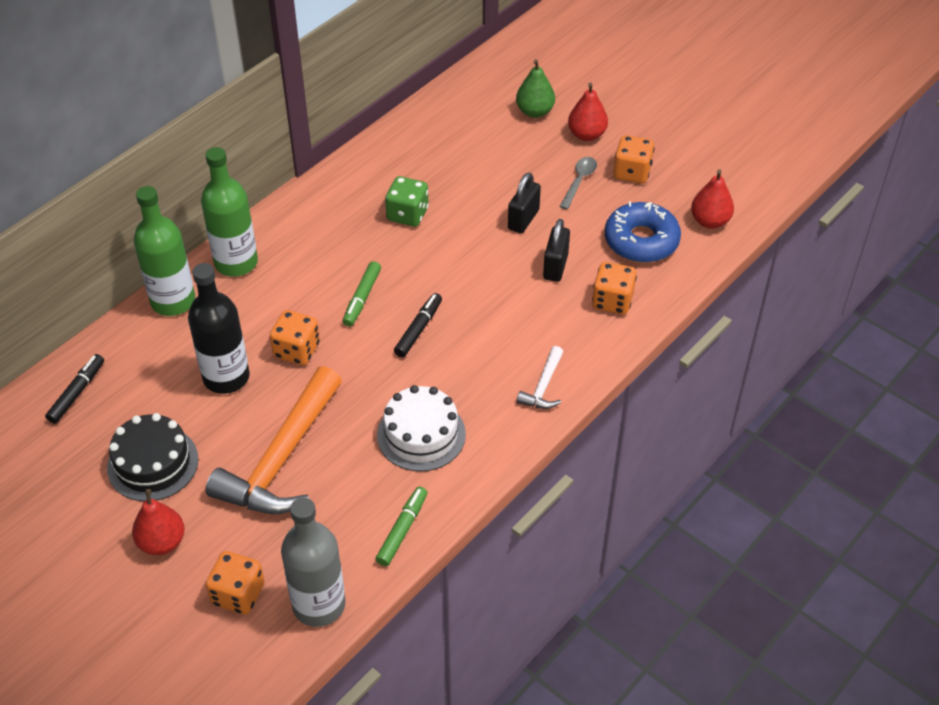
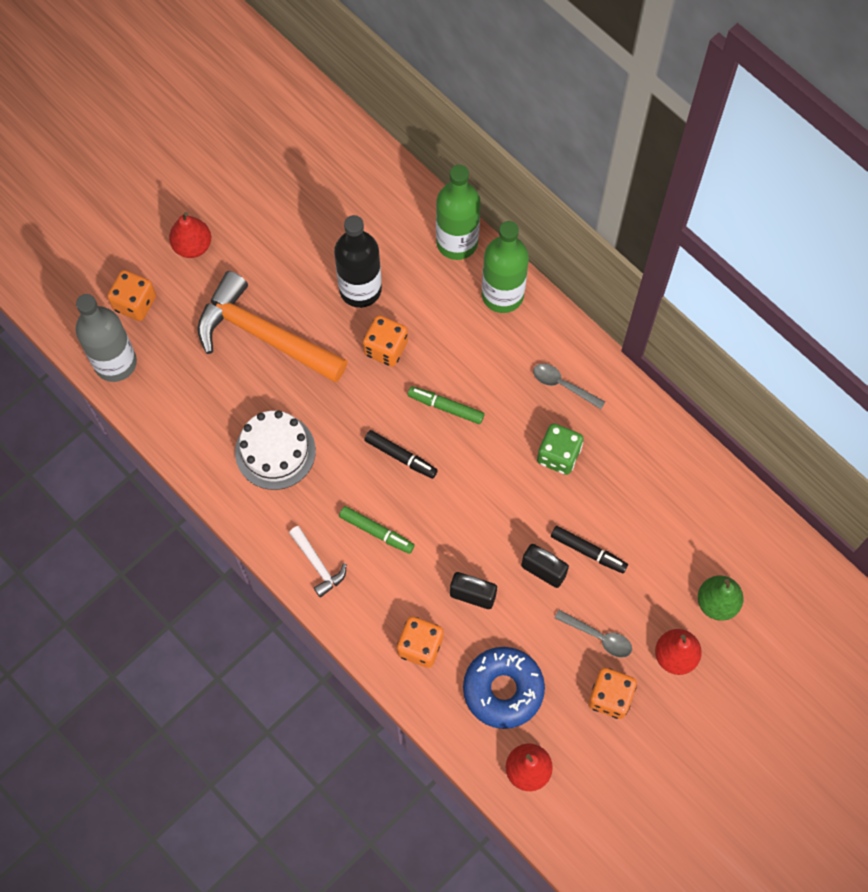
camera: 95 degrees right, 20 degrees up
black marker [45,354,104,424] -> black marker moved to [551,526,628,573]
black cake [107,413,199,502] -> none
green marker [376,487,428,566] -> green marker moved to [339,506,415,554]
white hammer [517,346,563,409] -> white hammer turned 150 degrees counterclockwise [289,526,346,598]
none -> grey spoon [533,363,605,409]

